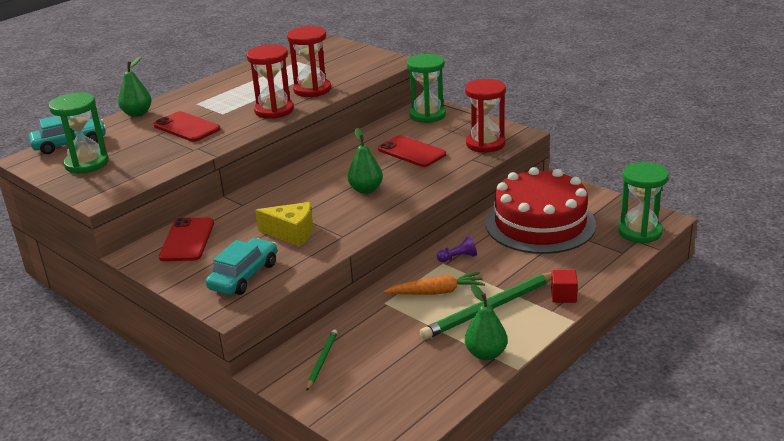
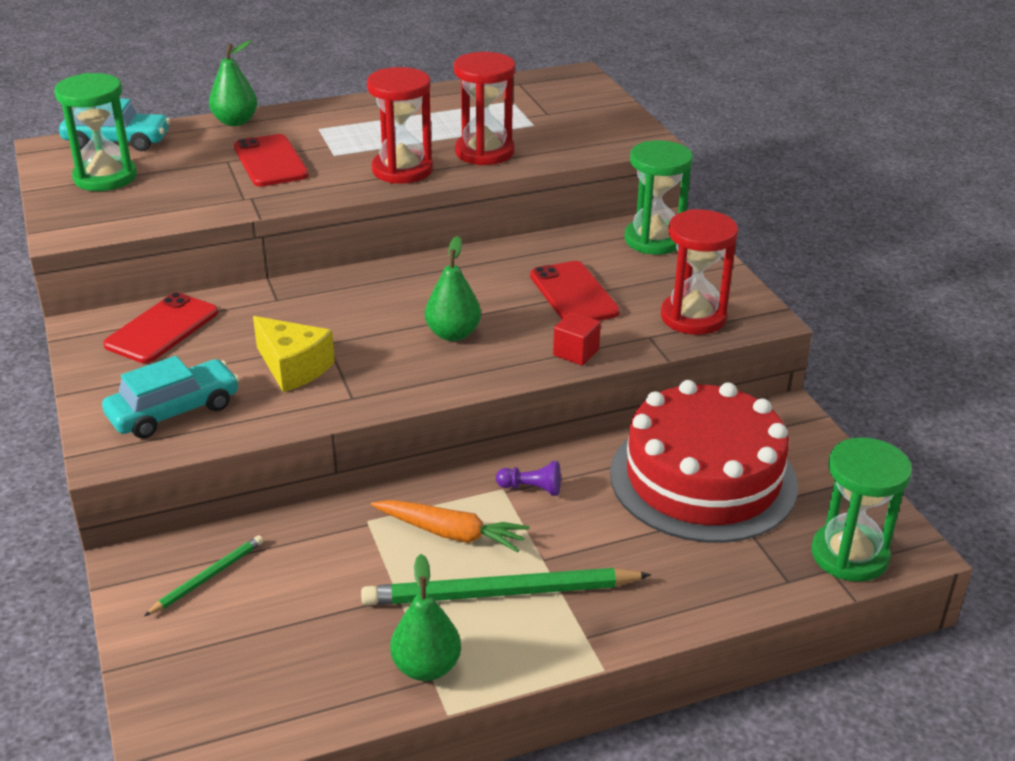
camera: 25 degrees right, 5 degrees up
red cube [551,270,578,303] -> red cube moved to [553,312,601,365]

